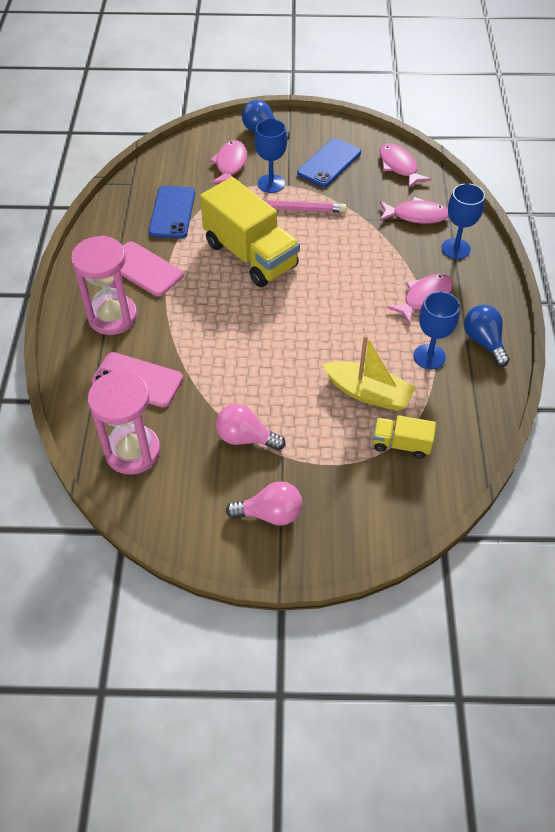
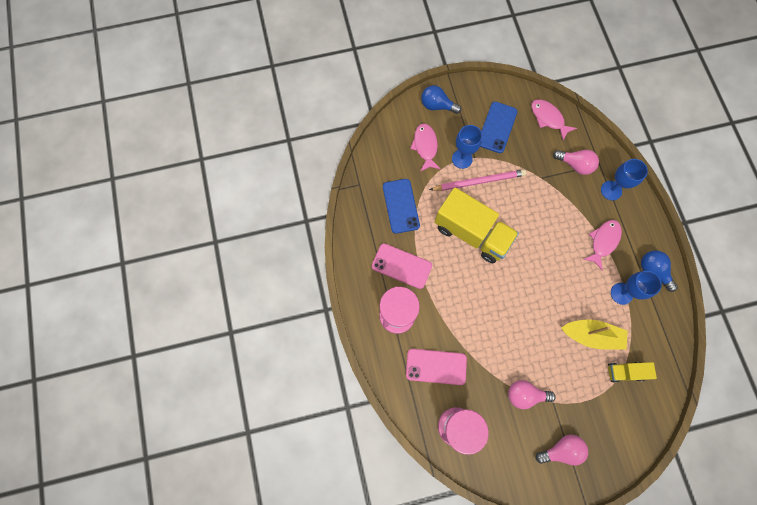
camera: 15 degrees left, 20 degrees up
pink fish [380,197,449,224] -> pink light bulb [553,150,599,175]

